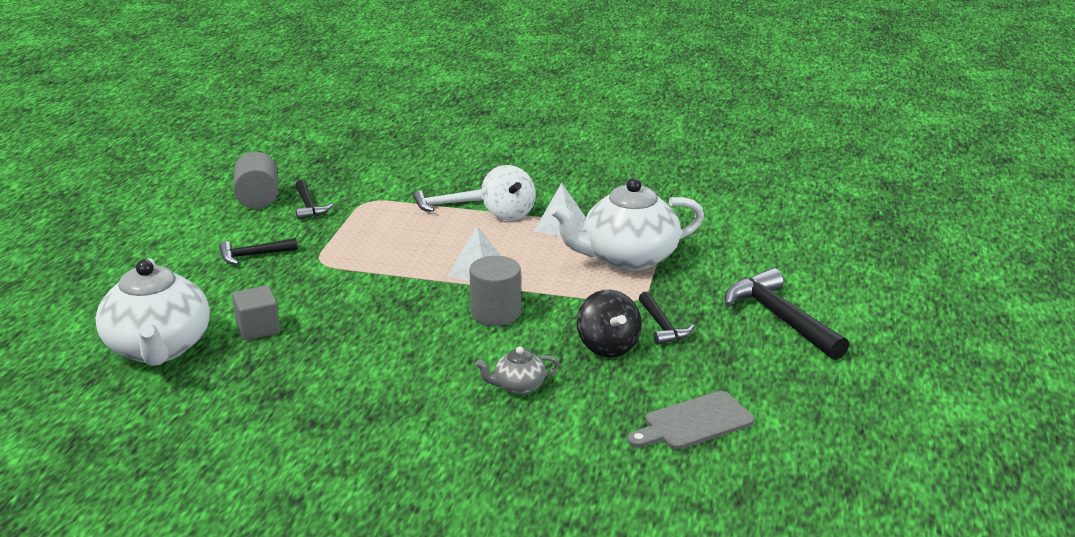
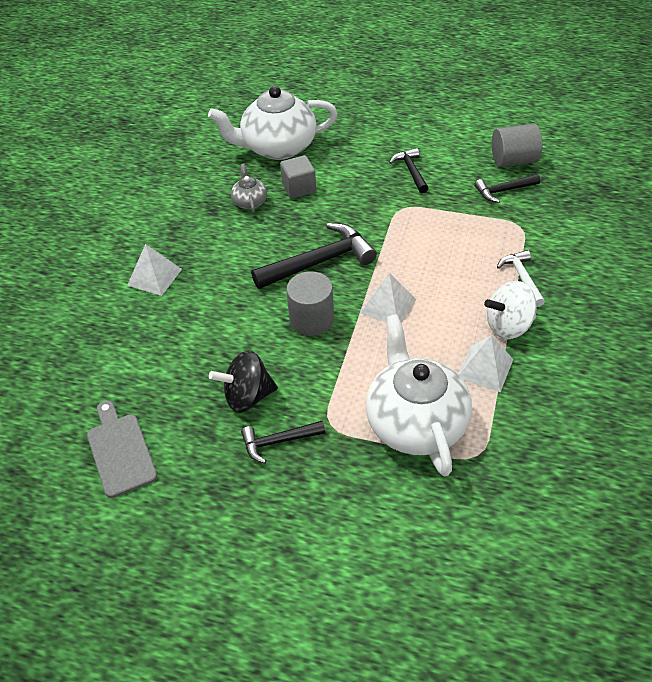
camera: 95 degrees right, 20 degrees up
grey teapot [475,346,560,394] -> grey teapot moved to [231,164,267,213]
black hammer [725,268,849,360] -> black hammer moved to [251,223,377,289]
none -> white pyramid [127,244,182,296]

